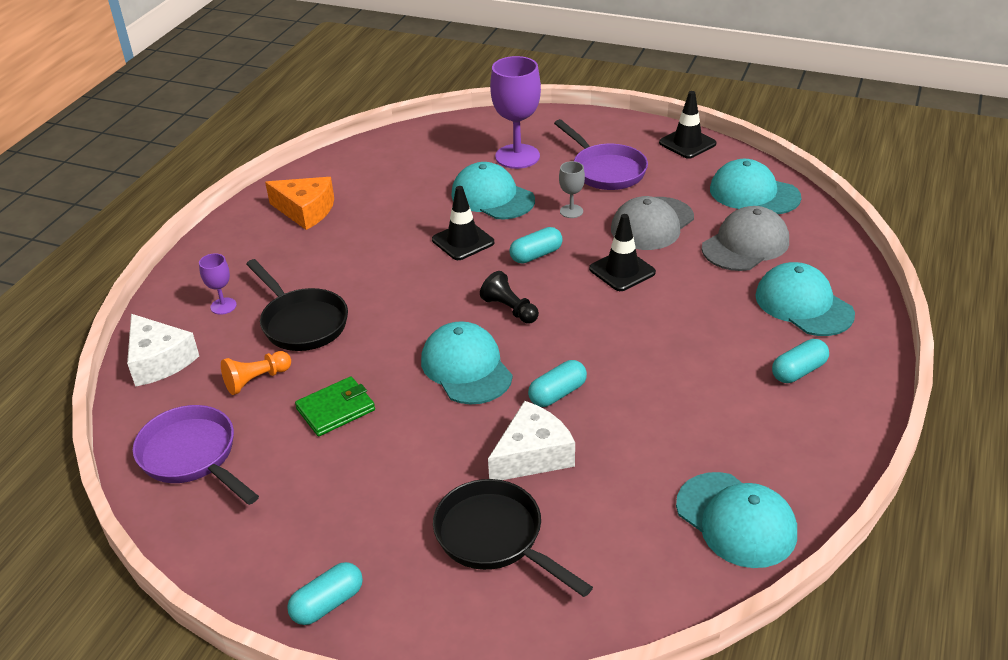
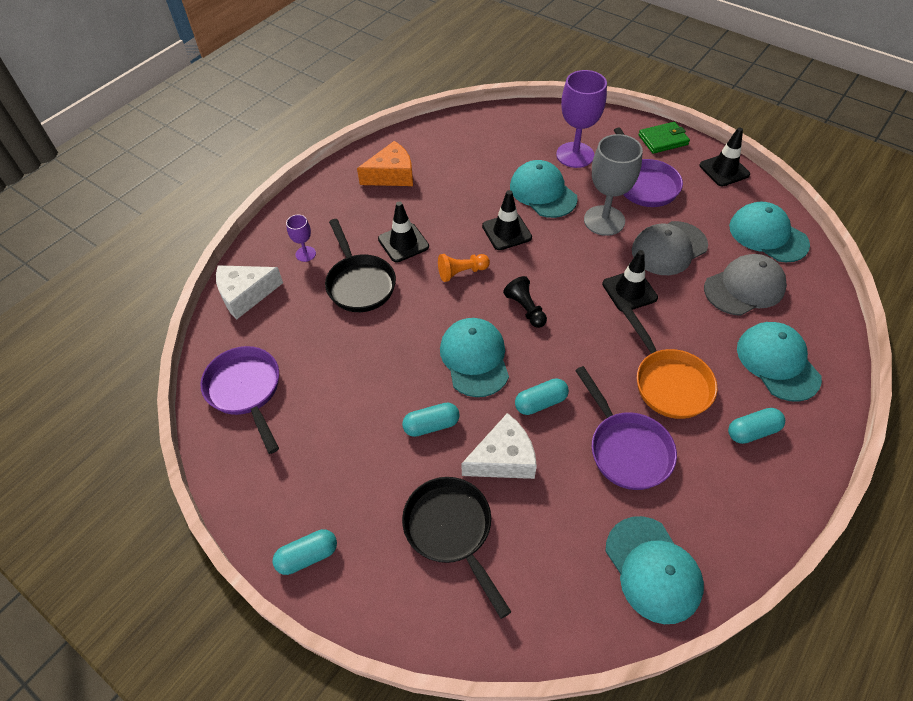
camera: 15 degrees right, 15 degrees up
white cheese [127,314,199,387] -> white cheese turned 90 degrees clockwise [216,265,283,319]
orange pawn [221,351,291,395] -> orange pawn moved to [438,254,490,282]
orange cheese [265,177,334,230] -> orange cheese turned 60 degrees counterclockwise [357,141,413,186]
green wallet [295,376,375,436] -> green wallet moved to [638,122,690,154]
turquoise capsule [509,227,563,263] -> turquoise capsule moved to [402,402,460,437]
grey goblet [559,161,585,218] -> grey goblet [584,134,643,236], size x2.06
none -> black traffic cone [378,202,429,263]
none -> purple pan [575,366,677,490]
none -> orange pan [622,306,717,419]

